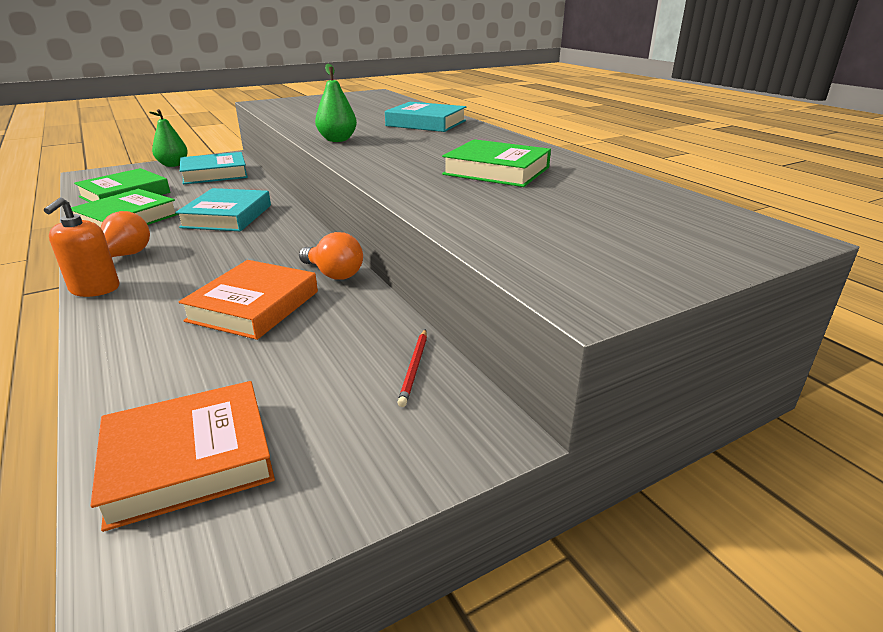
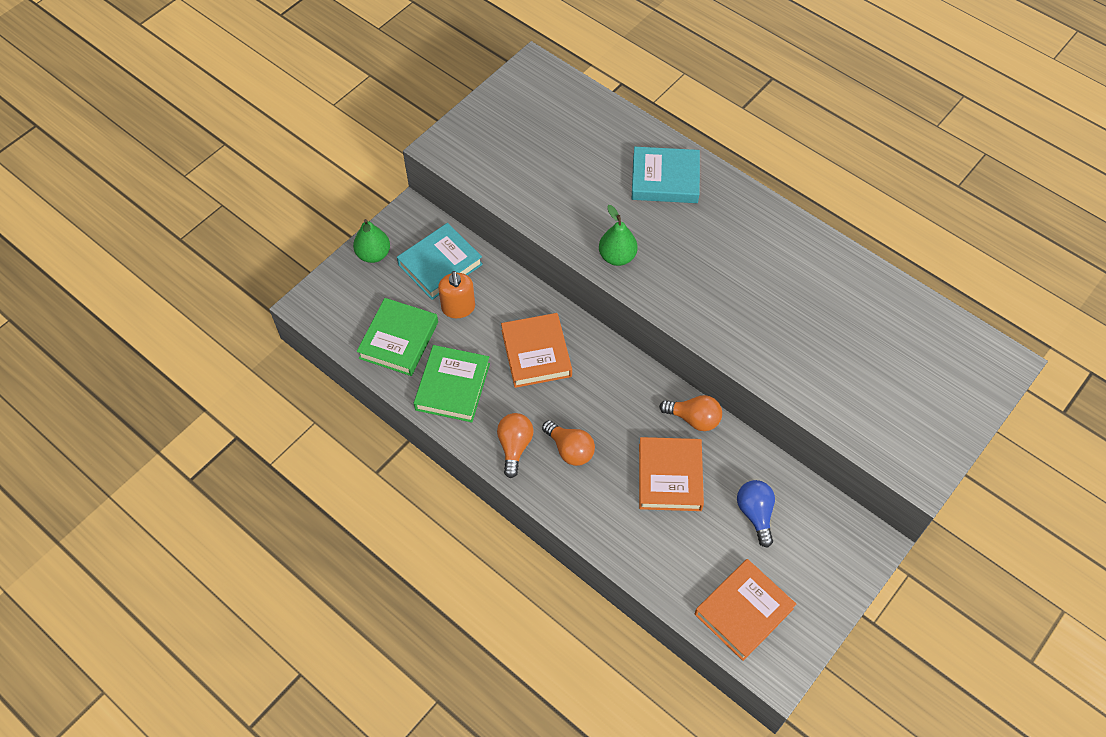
camera: 20 degrees left, 30 degrees up
orange soap dispenser [44,197,119,297] -> orange soap dispenser moved to [438,271,475,318]
turquoise book [175,188,271,231] -> orange book [501,313,572,388]
red pencil [397,329,427,407] -> none
green book [442,139,551,187] -> none
none -> orange light bulb [542,420,595,466]
none -> blue light bulb [737,480,775,548]

